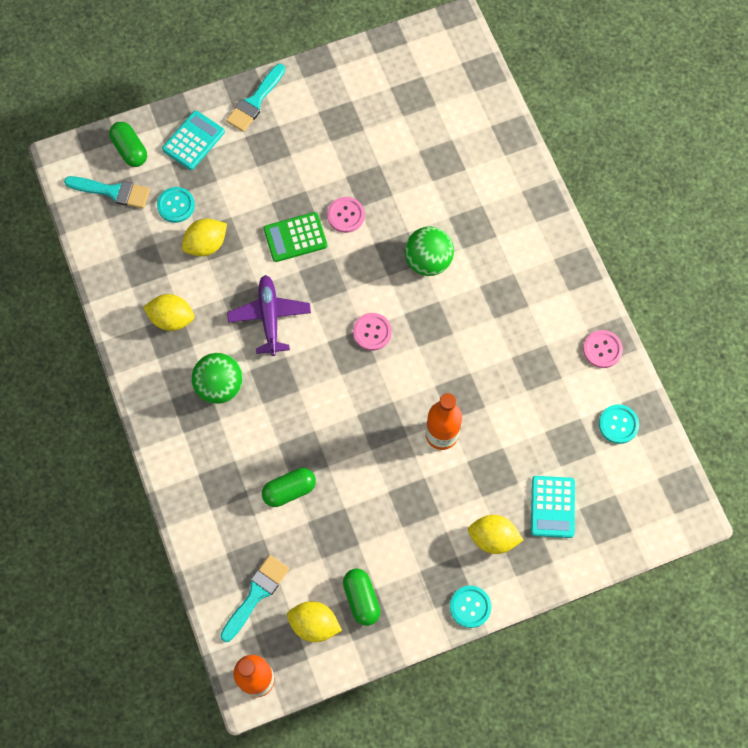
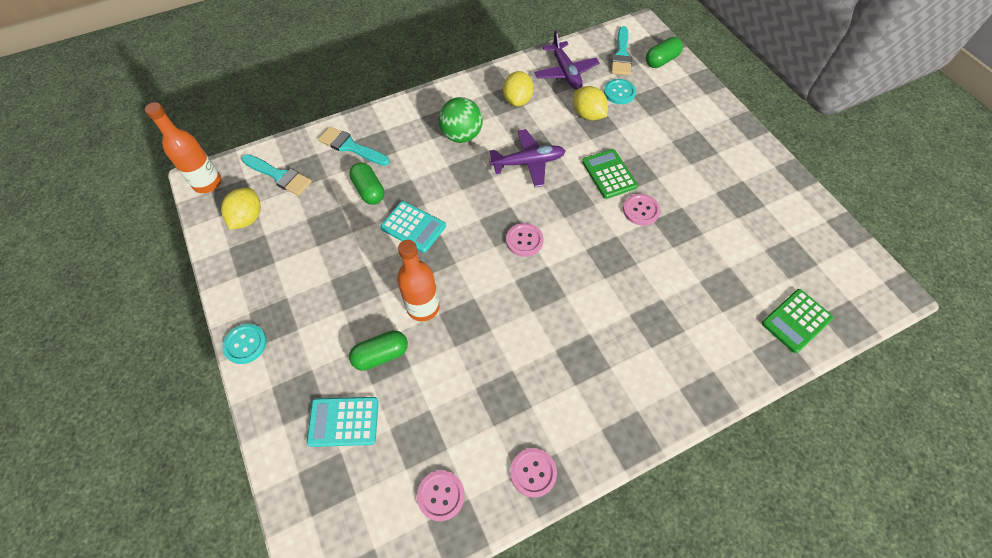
camera: 85 degrees right, 10 degrees down
turquoise calculator [162,111,225,170] -> turquoise calculator moved to [380,201,446,253]
turquoise brush [226,64,285,132] -> turquoise brush moved to [318,126,390,166]
green capsule [343,569,380,626] -> green capsule moved to [349,330,408,371]
green ball [405,226,454,276] -> none
yellow lemon [468,515,523,554] -> none
turquoise button [599,404,639,444] -> pink button [417,470,465,521]
none -> purple plane [534,30,600,90]
none -> green calculator [762,289,833,353]

